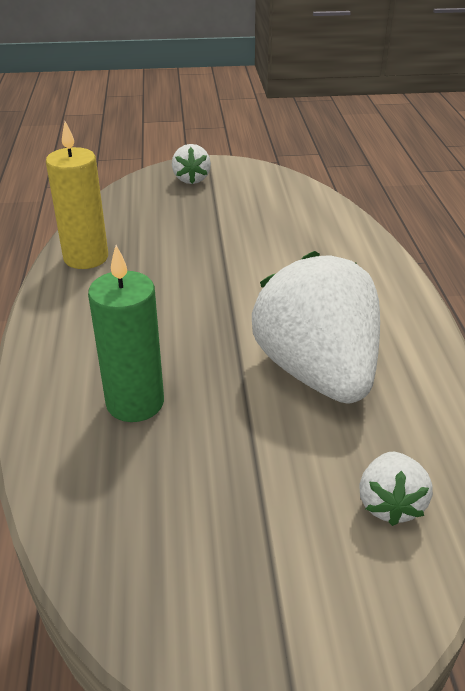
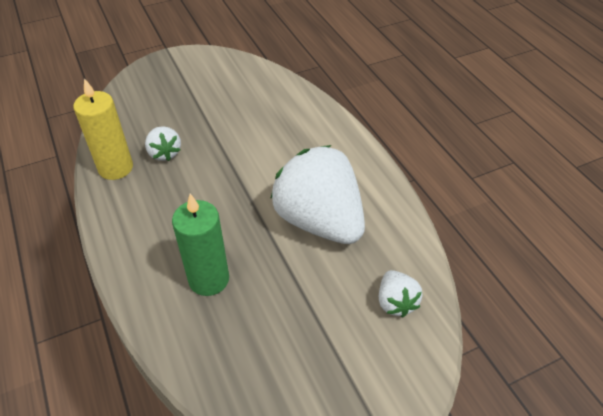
camera: 20 degrees left, 10 degrees up
white strawberry [172,144,211,184] -> white strawberry moved to [145,126,181,161]

